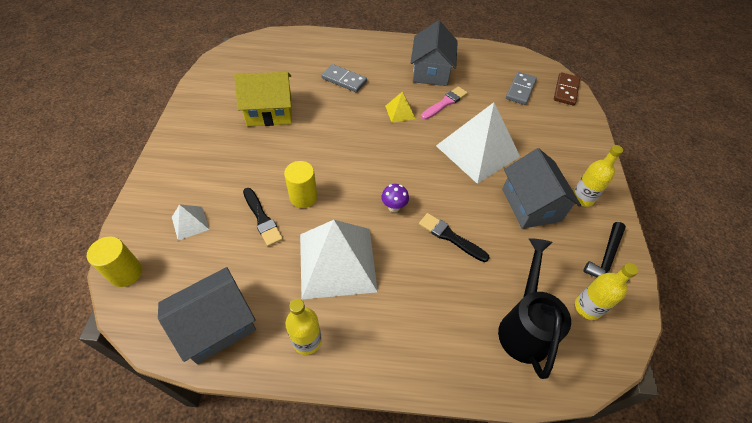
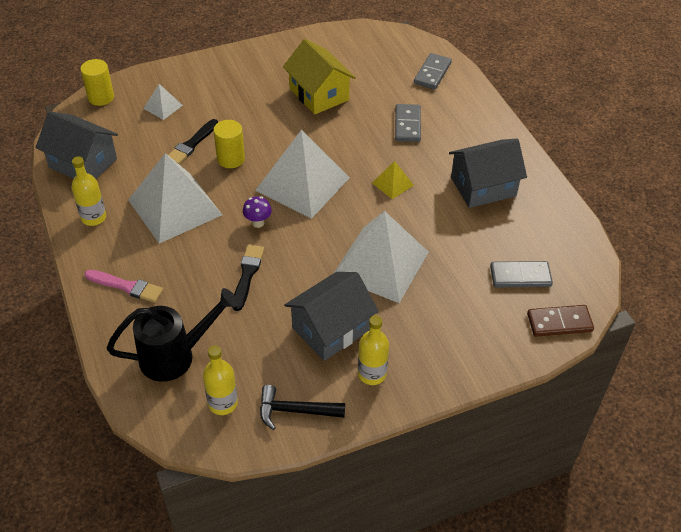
camera: 65 degrees right, 5 degrees down
pink brush [421,86,468,120] -> pink brush moved to [84,270,163,302]
none -> white pyramid [255,130,350,219]
none -> grey domino [414,53,452,90]

